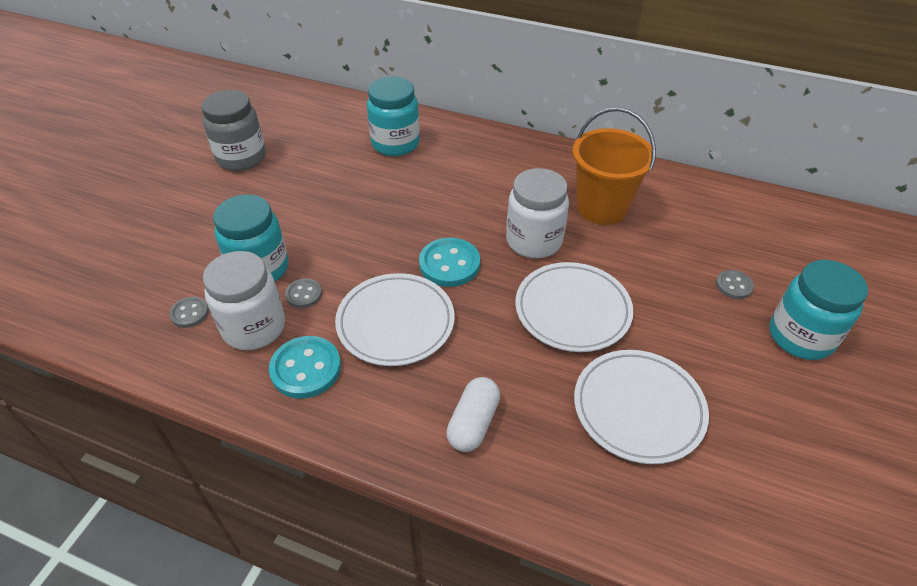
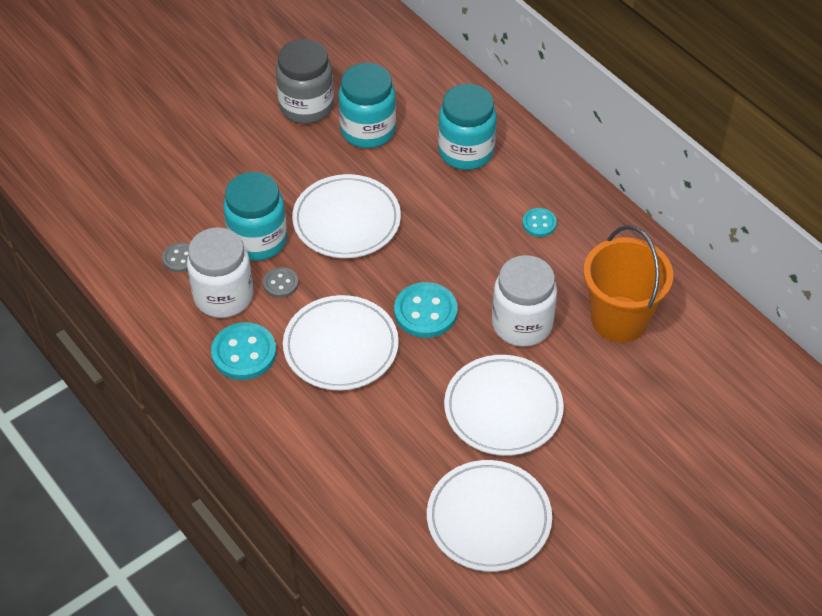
camera: 30 degrees right, 5 degrees up
white capsule [446,377,500,452] -> none
grey button [716,270,754,299] -> none
turquoise jar [770,260,868,360] -> turquoise jar moved to [339,63,396,148]
none -> white plate [292,174,401,258]
none -> turquoise button [522,208,557,237]

